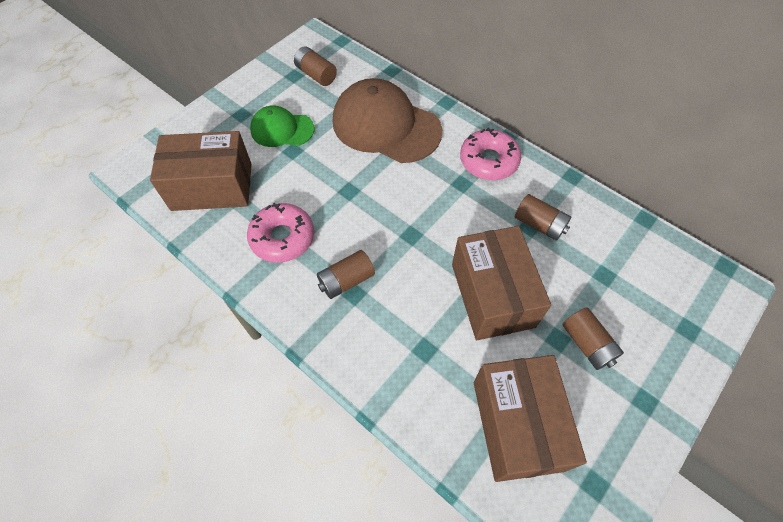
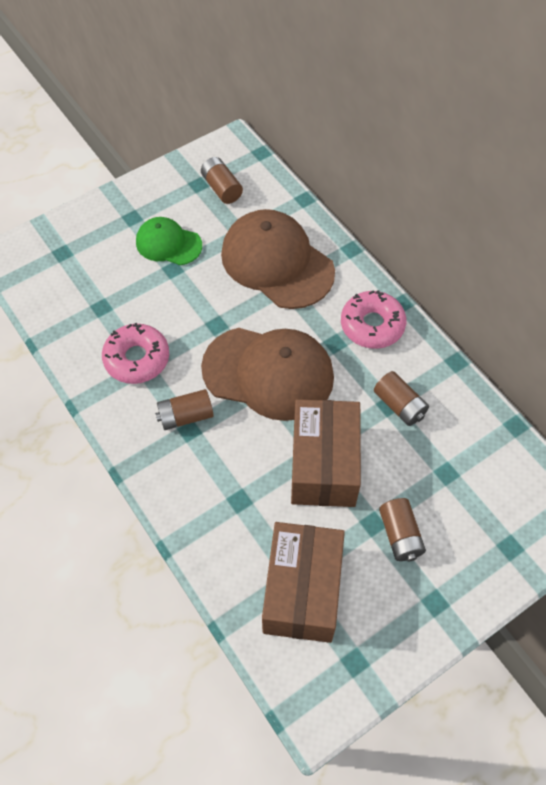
camera: 15 degrees right, 0 degrees up
brown box [150,131,252,211] -> none
none -> brown cap [201,328,334,421]

